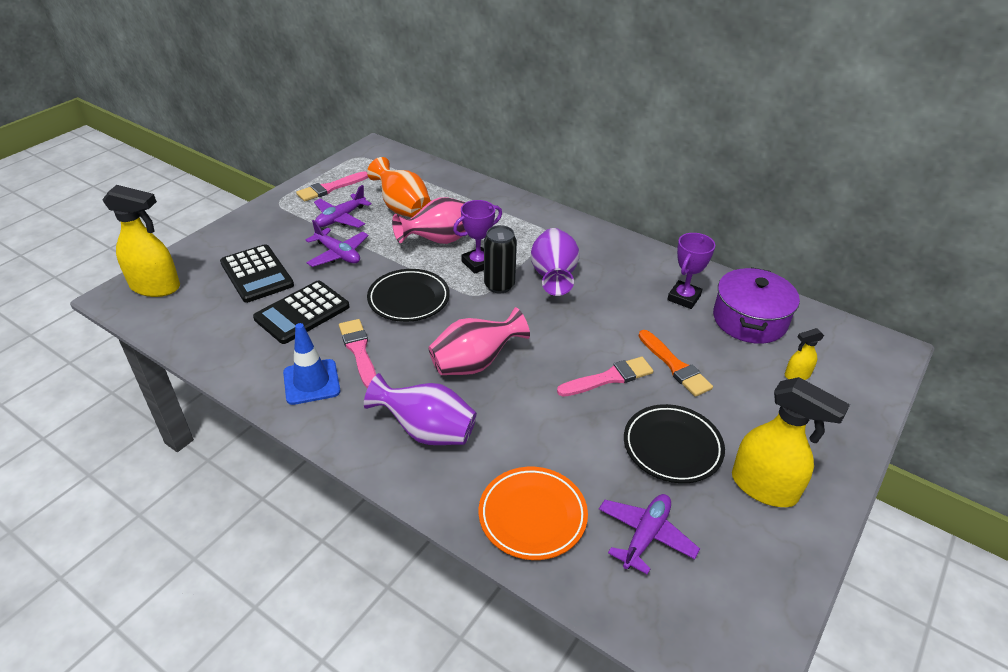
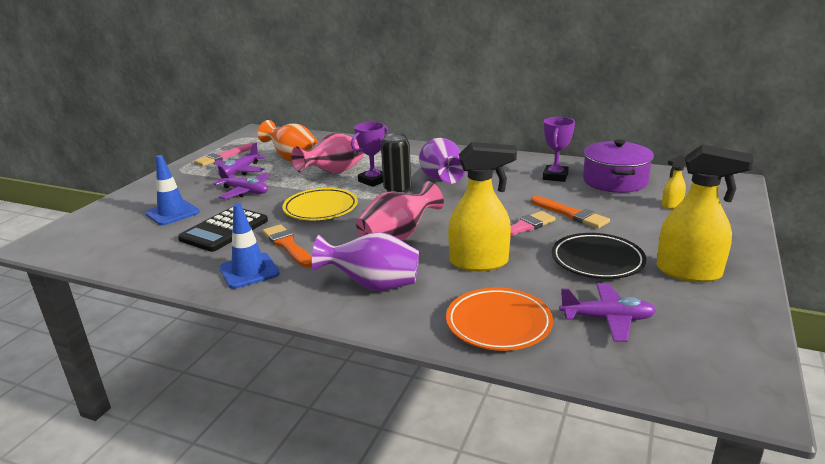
camera: 10 degrees left, 15 degrees down
yellow spray bottle [102,185,180,297] -> yellow spray bottle moved to [448,142,517,271]
black calculator [220,244,294,303] -> blue traffic cone [145,155,200,225]
pink brush [339,319,376,388] -> orange brush [263,224,312,267]
black plate [367,269,450,322] -> yellow plate [282,188,358,220]
purple plane [599,494,700,575] -> purple plane turned 75 degrees clockwise [560,283,656,342]

